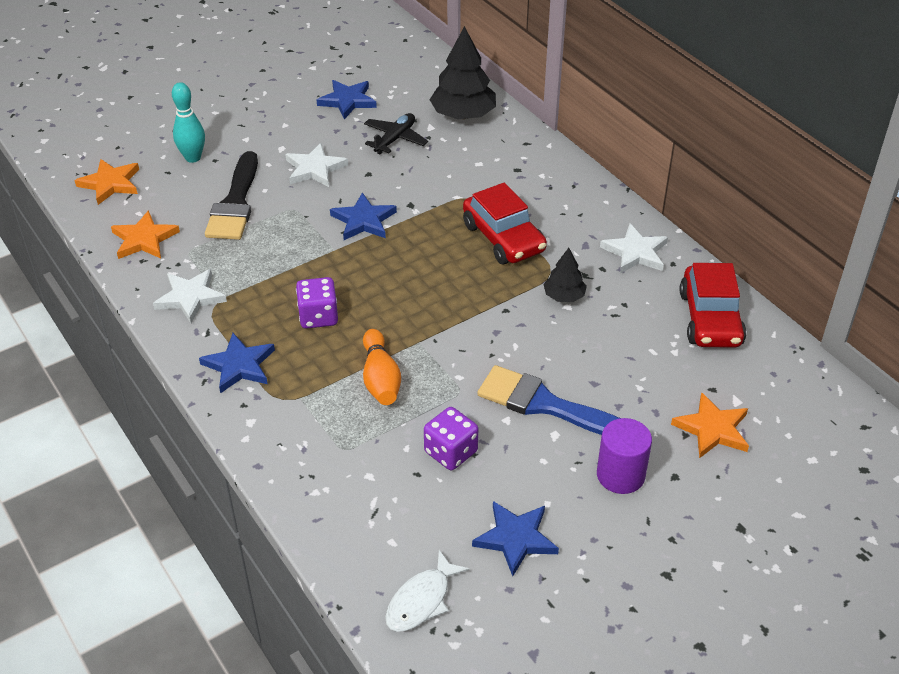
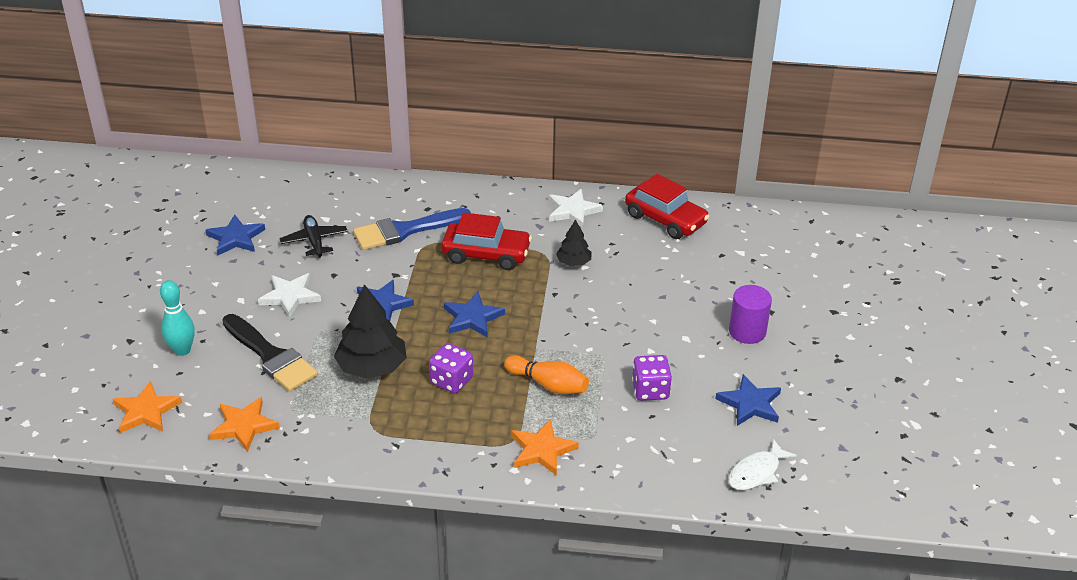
camera: 50 degrees left, 5 degrees down
white star [153,269,227,323] -> none
blue star [199,333,275,393] -> blue star moved to [444,292,505,338]
white fish [385,550,469,632] -> white fish turned 60 degrees clockwise [728,439,797,490]
black tree [429,26,496,119] -> black tree moved to [334,284,407,379]
blue brush [477,365,620,435] -> blue brush moved to [353,208,471,250]
orange star [671,393,749,458] -> orange star moved to [511,419,579,476]

